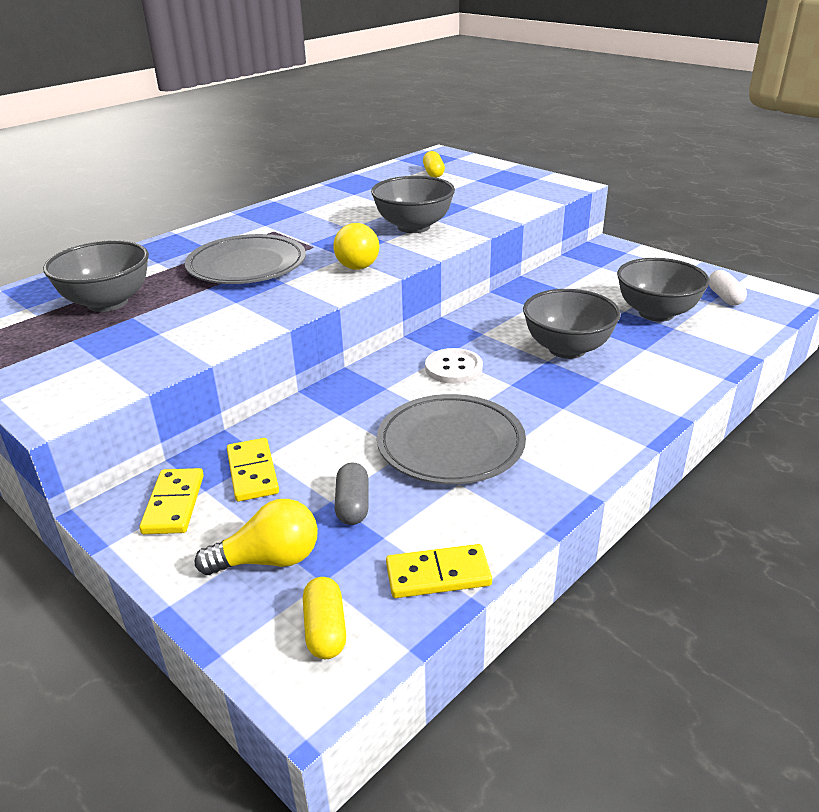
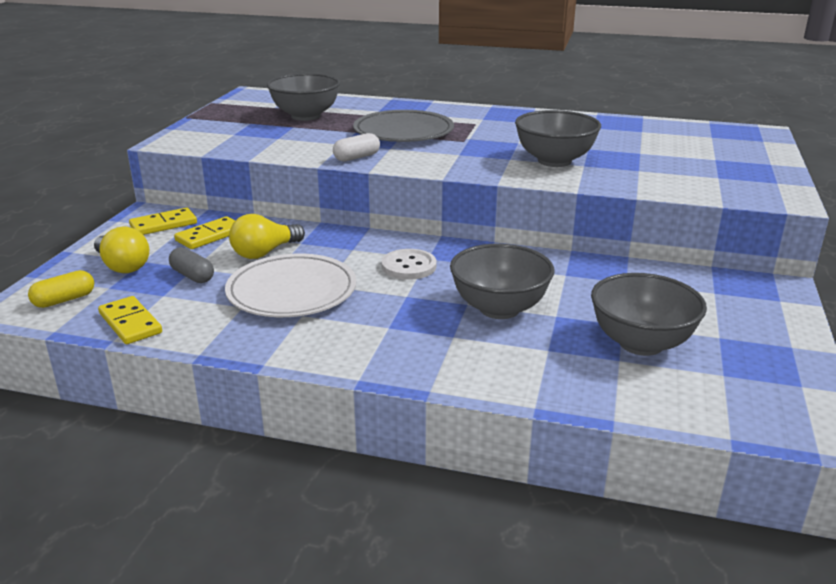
camera: 60 degrees right, 5 degrees down
yellow light bulb [333,223,379,270] -> yellow light bulb moved to [229,214,305,259]
grey capsule [335,462,369,525] -> grey capsule turned 75 degrees clockwise [169,247,214,283]
grey plate [377,394,526,484] -> white plate [225,254,357,317]
yellow capsule [423,151,445,178] -> none
white capsule [709,270,747,305] -> white capsule moved to [333,133,380,162]

